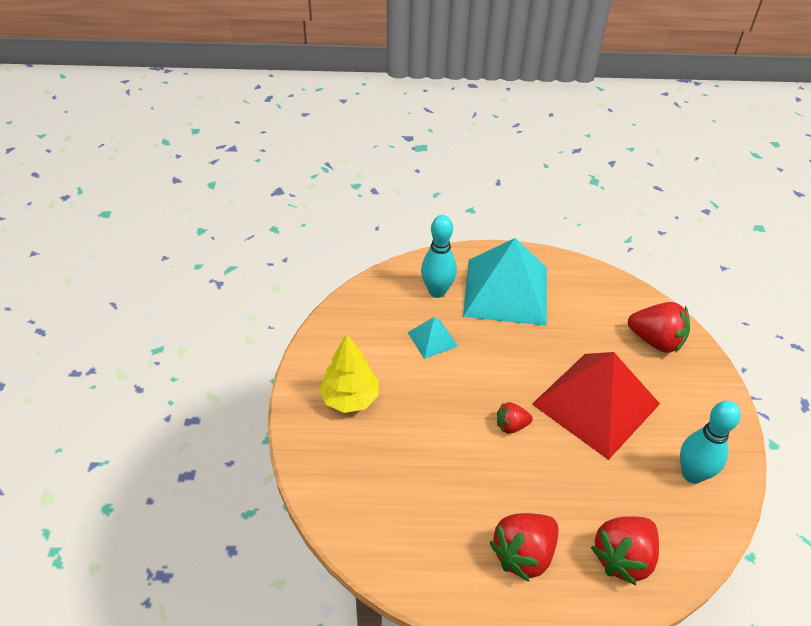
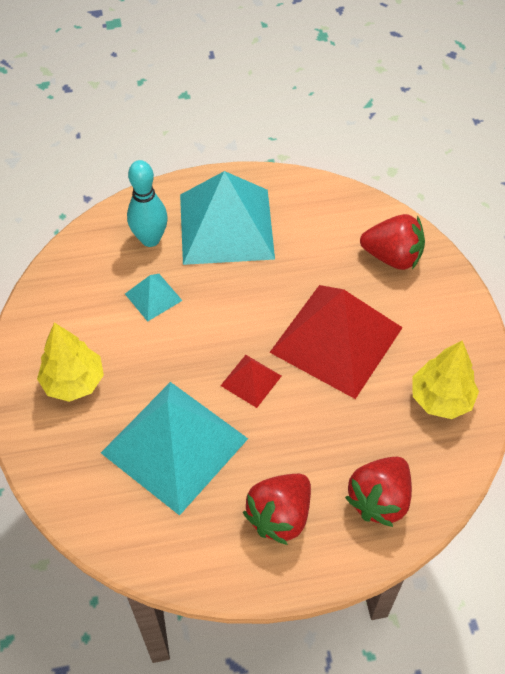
camera: 10 degrees left, 10 degrees up
red strawberry [497,402,533,434] -> red pyramid [220,355,282,408]
turquoise bowling pin [680,401,741,484] -> yellow tree [413,340,479,419]
none -> turquoise pyramid [101,382,248,516]

